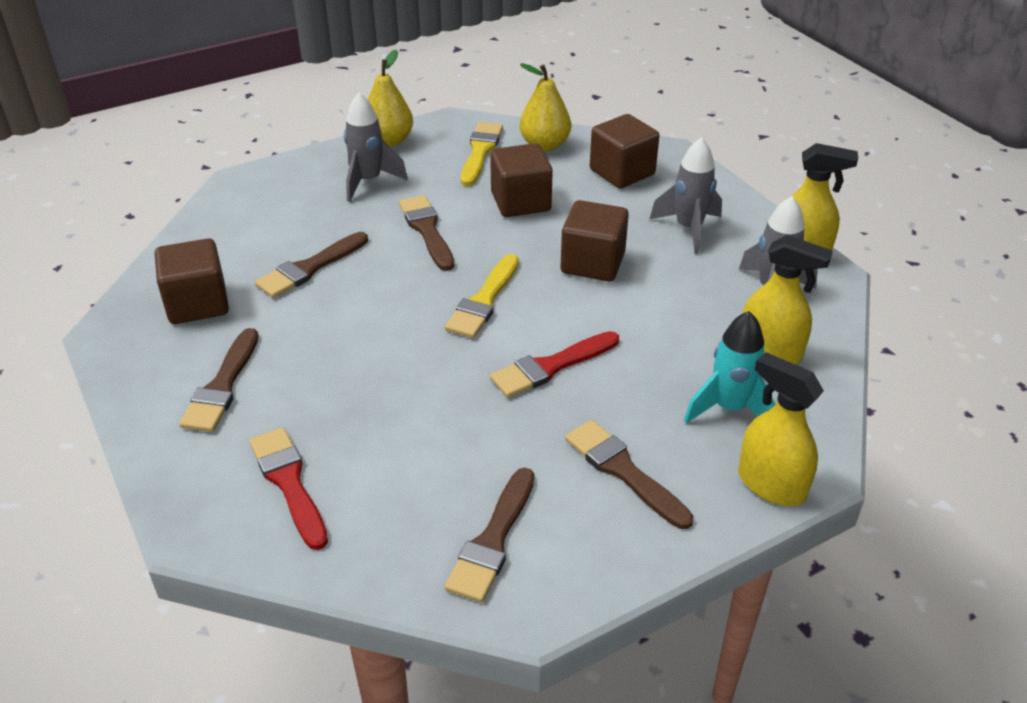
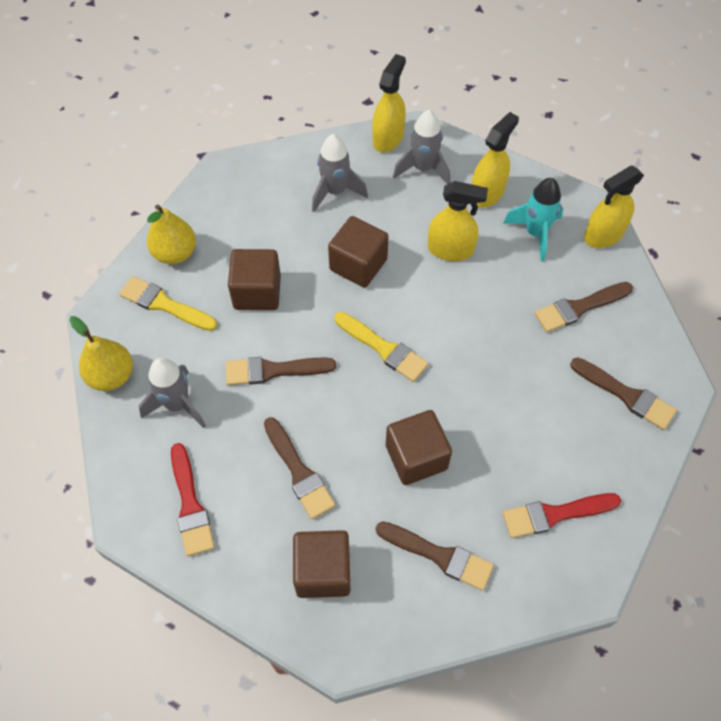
camera: 75 degrees left, 20 degrees up
red brush [490,331,619,398] -> red brush moved to [171,443,215,556]
brown cube [590,114,659,188] -> brown cube moved to [386,410,452,485]
none -> yellow spray bottle [428,181,488,261]

